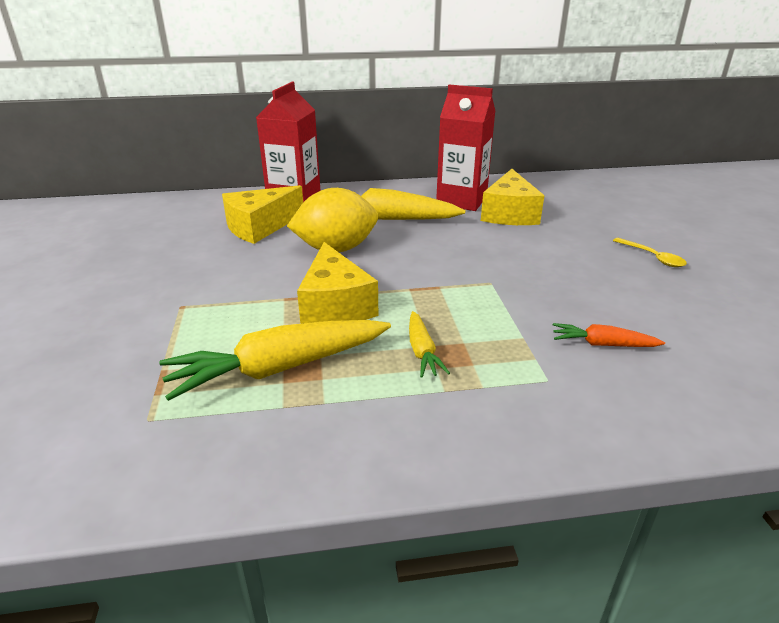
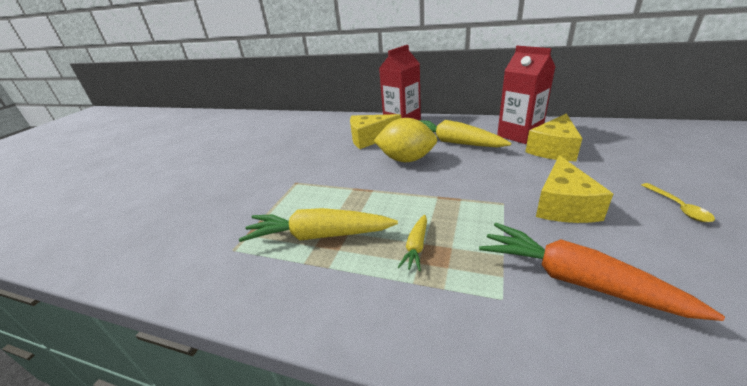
camera: 30 degrees right, 0 degrees up
yellow cheese [297,242,378,324] -> yellow cheese moved to [536,155,613,223]
orange carrot [553,323,665,347] -> orange carrot [479,223,725,321], size x2.02

